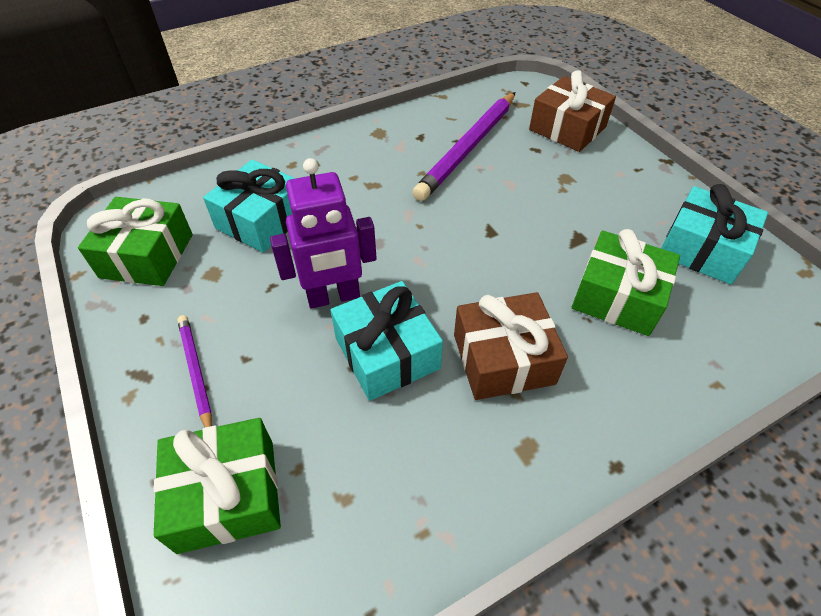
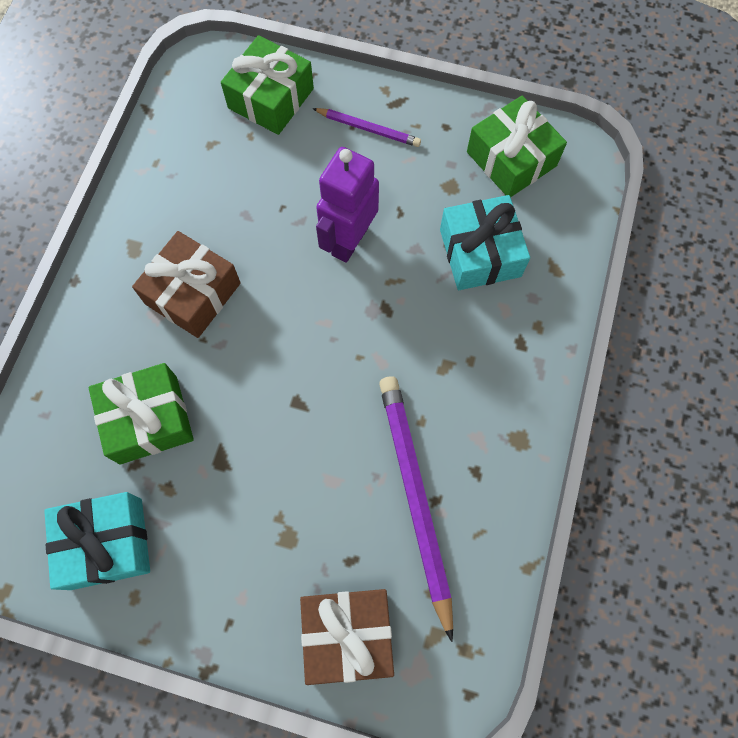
camera: 135 degrees right, 20 degrees up
turquoise gift [330,281,443,401] -> none

